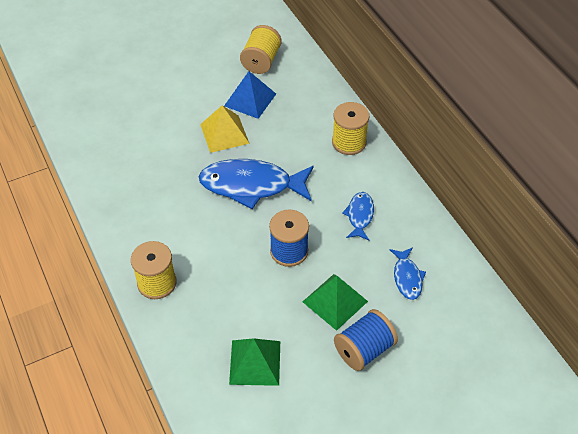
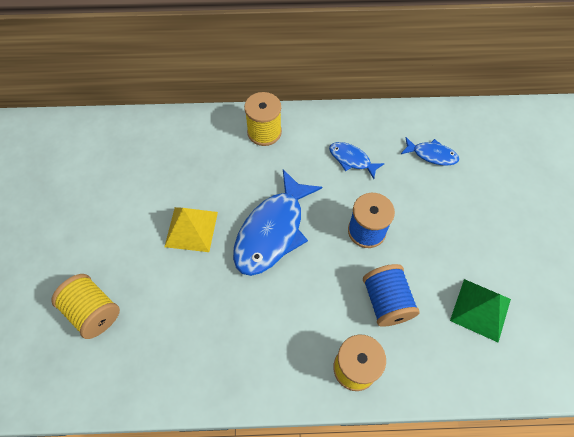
camera: 65 degrees left, 10 degrees up
blue pyramid [224,71,276,119] -> none
yellow spool [240,25,281,74] -> yellow spool moved to [51,274,120,339]
green pyramid [303,274,368,331] -> none
blue spool [334,309,398,371] -> blue spool moved to [363,264,420,327]

